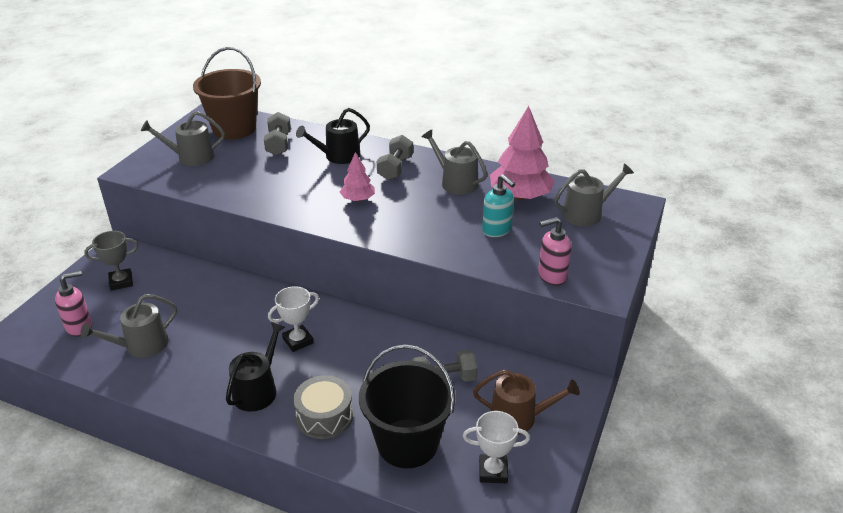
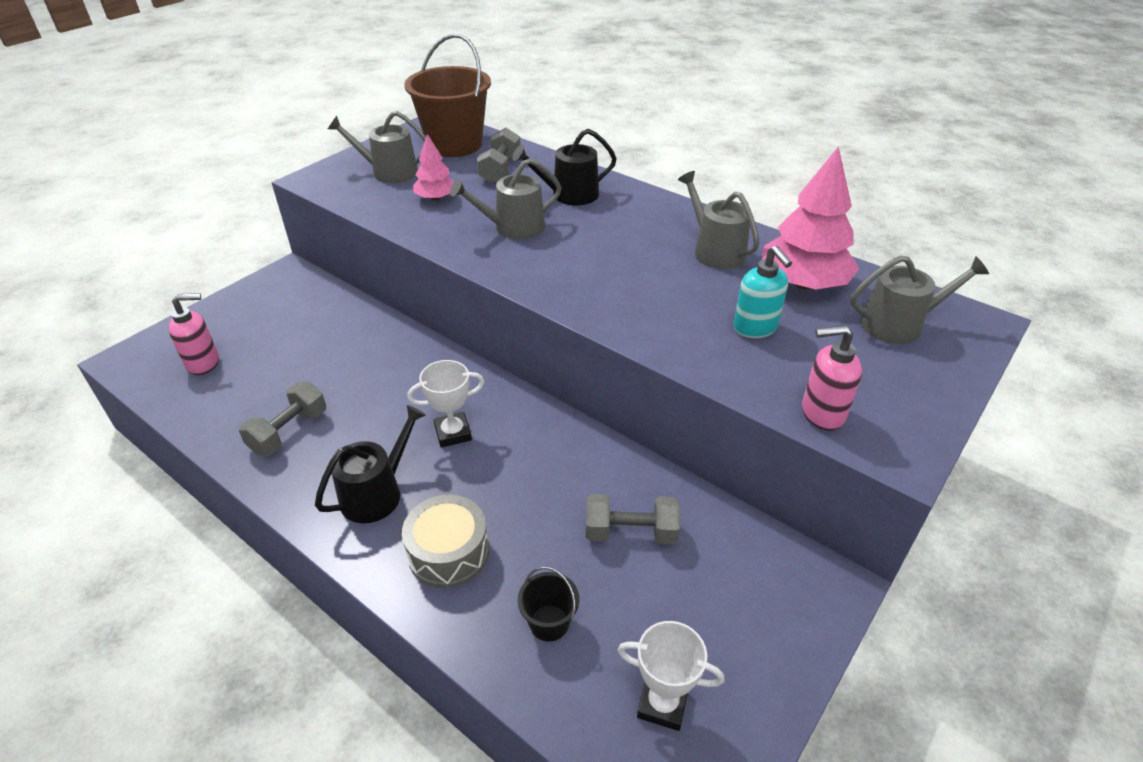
camera: 15 degrees right, 5 degrees up
grey watering can [80,294,177,358] -> grey watering can moved to [450,158,562,240]
grey trophy [84,231,138,291] -> none
pink tree [340,152,375,202] -> pink tree moved to [413,134,454,201]
black bucket [359,344,455,468] -> black bucket [518,566,579,642], size x0.44
grey dumbbell [377,135,413,180] -> grey dumbbell moved to [239,382,326,455]
brown watering can [473,370,580,434] -> none

